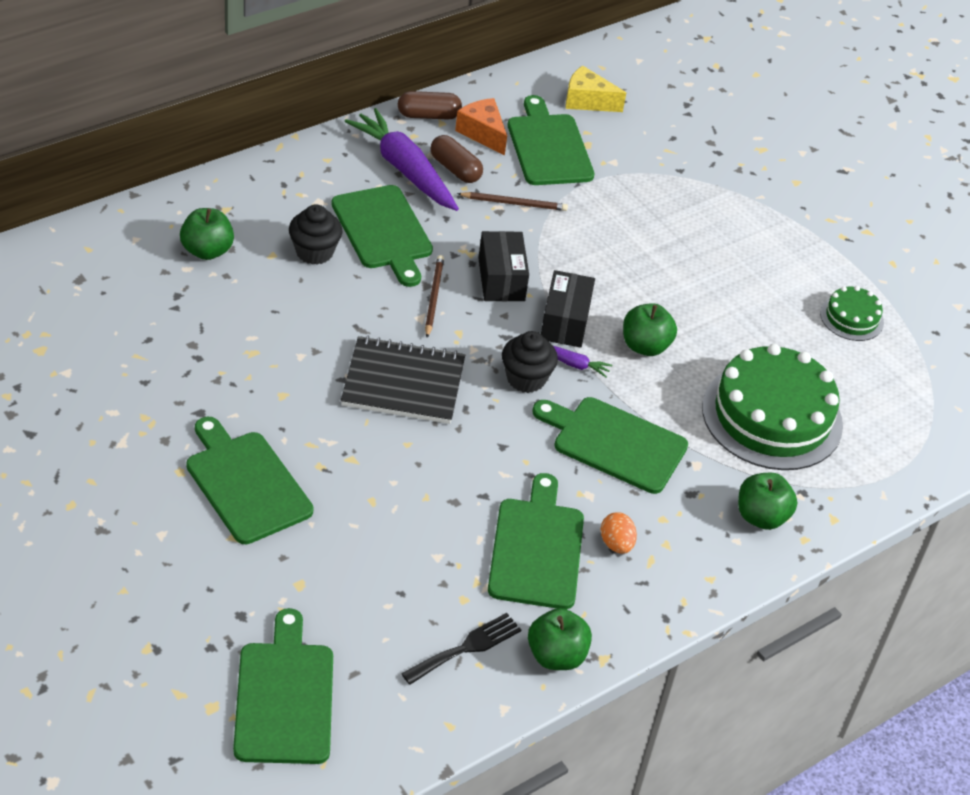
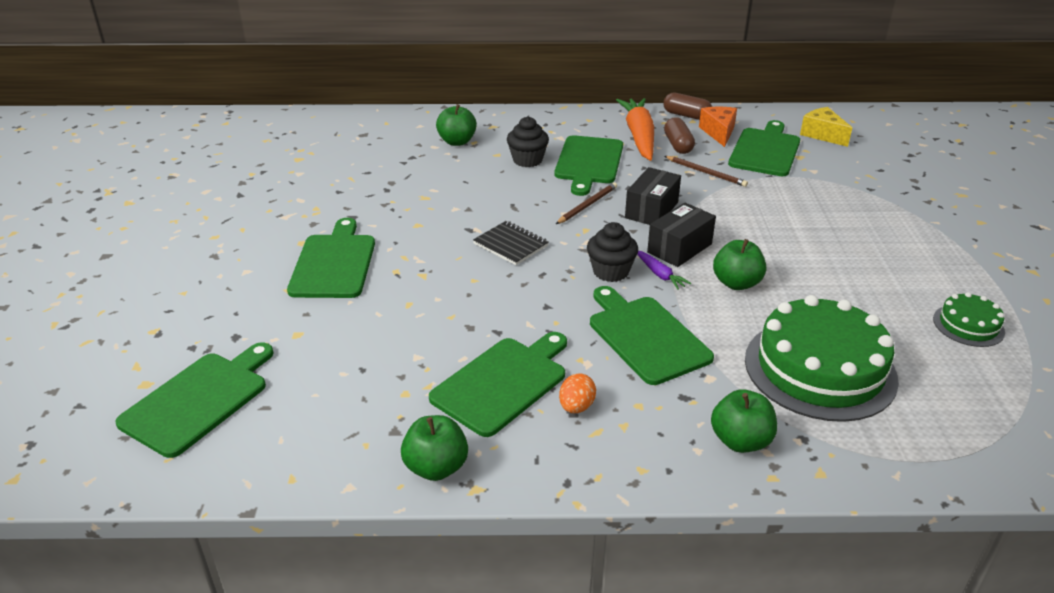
camera: 40 degrees right, 10 degrees down
black notebook [341,336,465,424] -> black notebook [473,221,549,265], size x0.62
purple carrot [345,108,459,211] -> orange carrot [616,98,654,161]
black fork [401,613,521,685] -> none

